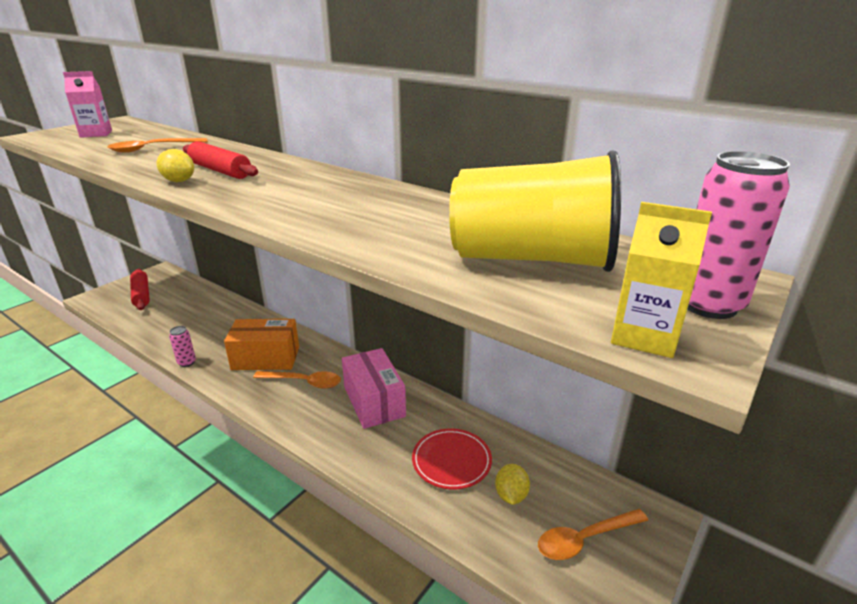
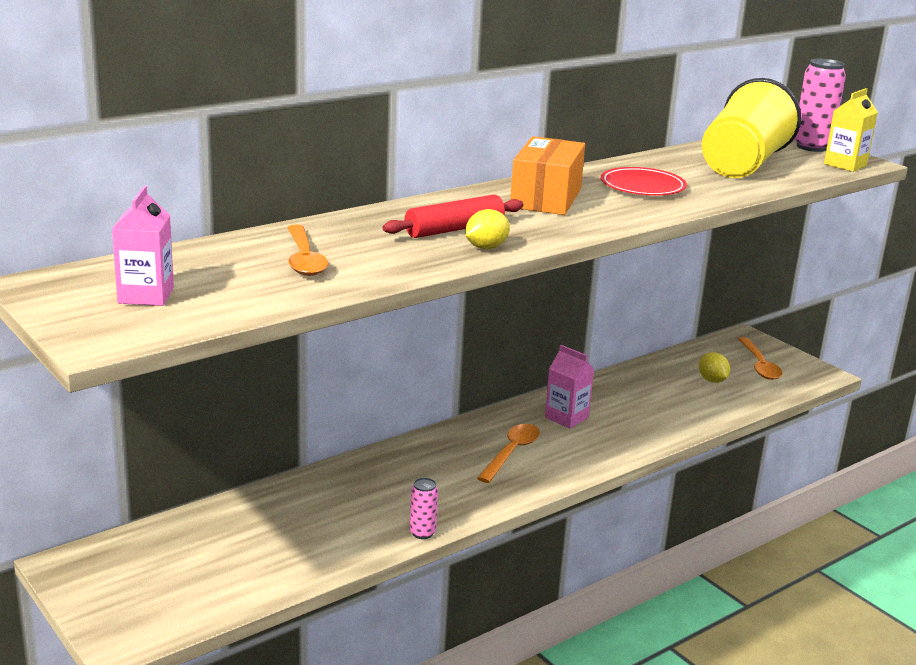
camera: 75 degrees left, 5 degrees down
red rolling pin [130,269,150,310] -> none
orange box [224,319,299,370] -> orange box moved to [510,136,585,215]
pink box [342,348,406,429] -> pink carton [545,345,594,428]
red plate [412,428,492,489] -> red plate moved to [601,167,687,196]
yellow lemon [495,464,530,505] -> yellow lemon turned 45 degrees clockwise [699,352,730,383]

